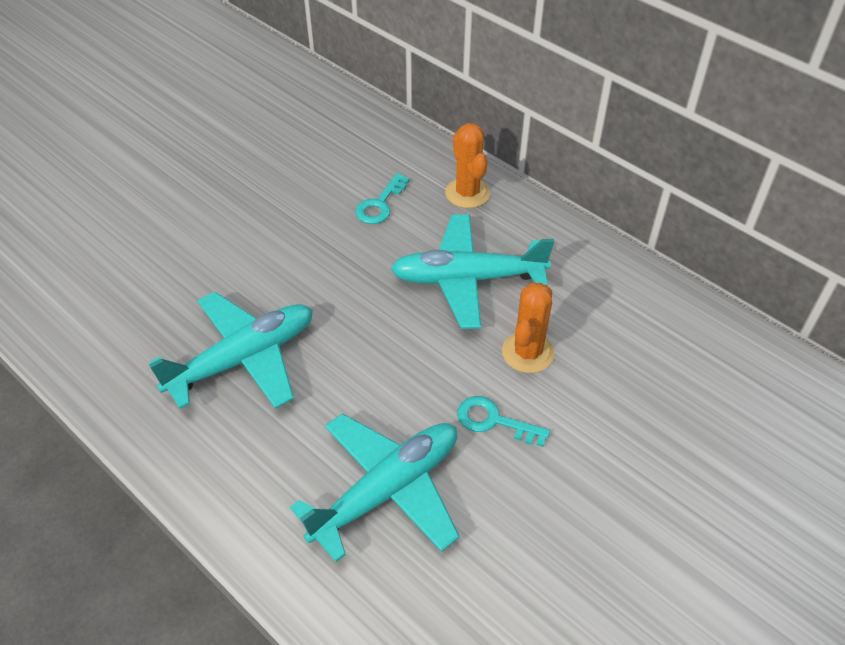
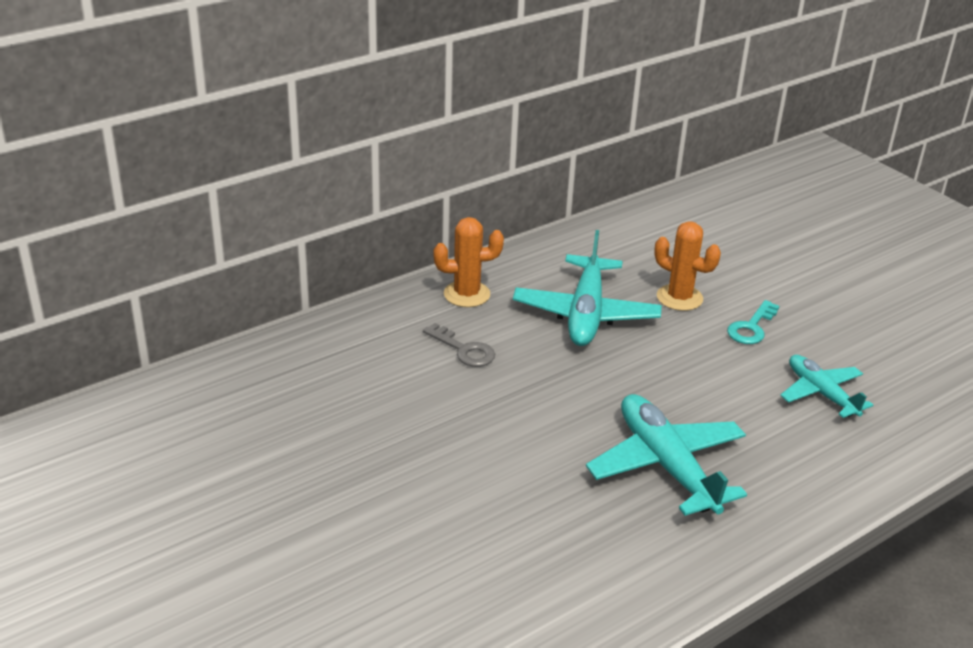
camera: 80 degrees left, 15 degrees down
turquoise plane [290,414,460,562] -> turquoise plane [780,355,873,418], size x0.62
turquoise key [355,173,410,224] -> grey key [423,323,495,367]

